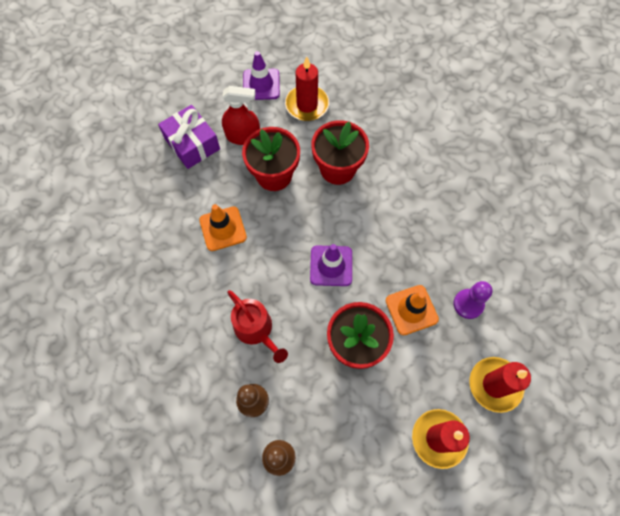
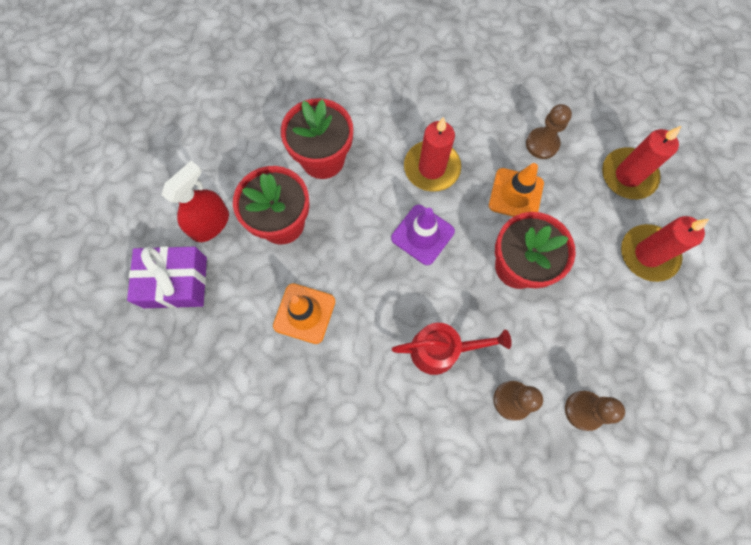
camera: 55 degrees left, 5 degrees up
purple traffic cone [243,51,280,100] -> none
red candle [285,57,329,121] -> red candle moved to [404,117,461,192]
purple pawn [453,281,493,319] -> brown pawn [526,104,572,159]

